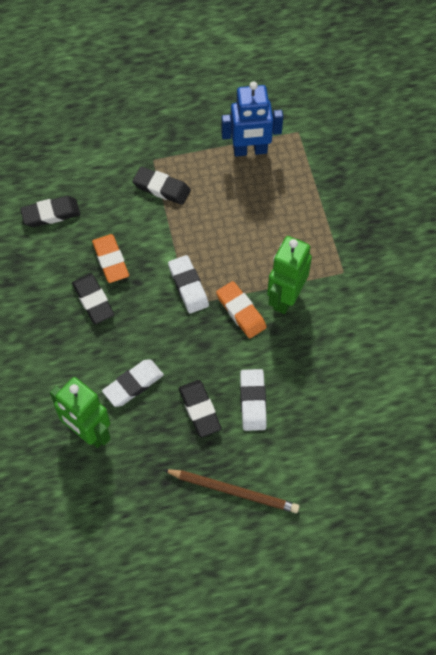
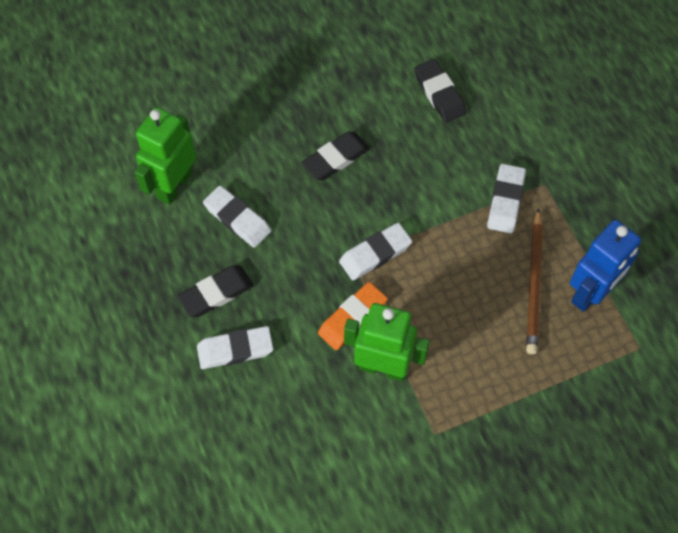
camera: 80 degrees right, 0 degrees up
orange eraser [92,234,129,283] -> none
black eraser [132,166,191,205] -> white eraser [487,164,526,233]
brown pencil [163,469,300,513] -> brown pencil moved to [526,208,543,354]
blue robot [221,81,283,157] -> blue robot turned 120 degrees counterclockwise [570,220,641,312]

